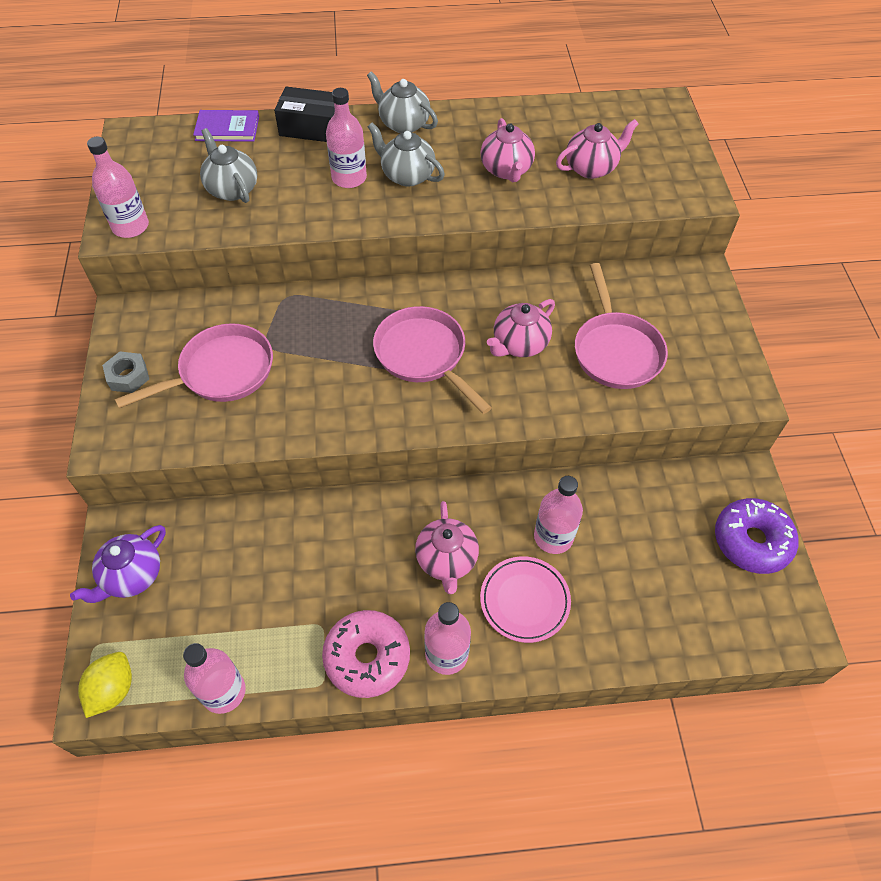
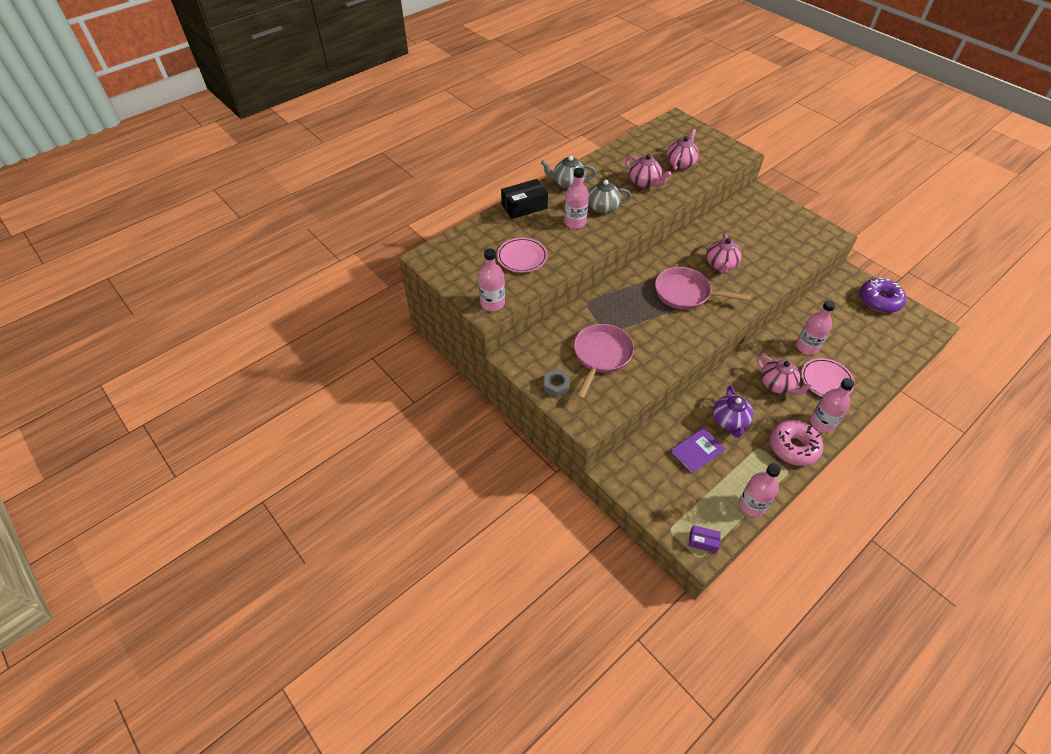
camera: 35 degrees left, 5 degrees down
purple teapot [70,525,166,603] -> purple teapot moved to [713,385,753,438]
yellow lemon [78,652,132,718] -> purple box [688,525,721,553]
purple book [193,110,259,142] -> purple book moved to [670,428,725,474]
grey teapot [200,128,257,203] -> pink plate [497,238,548,273]
pink pan [575,263,668,389] -> none

